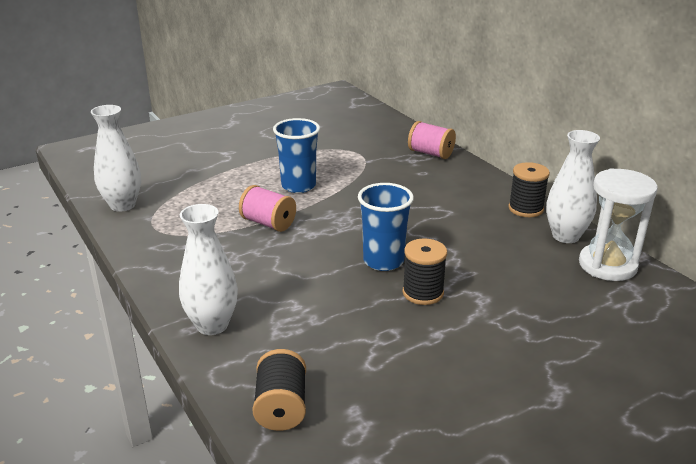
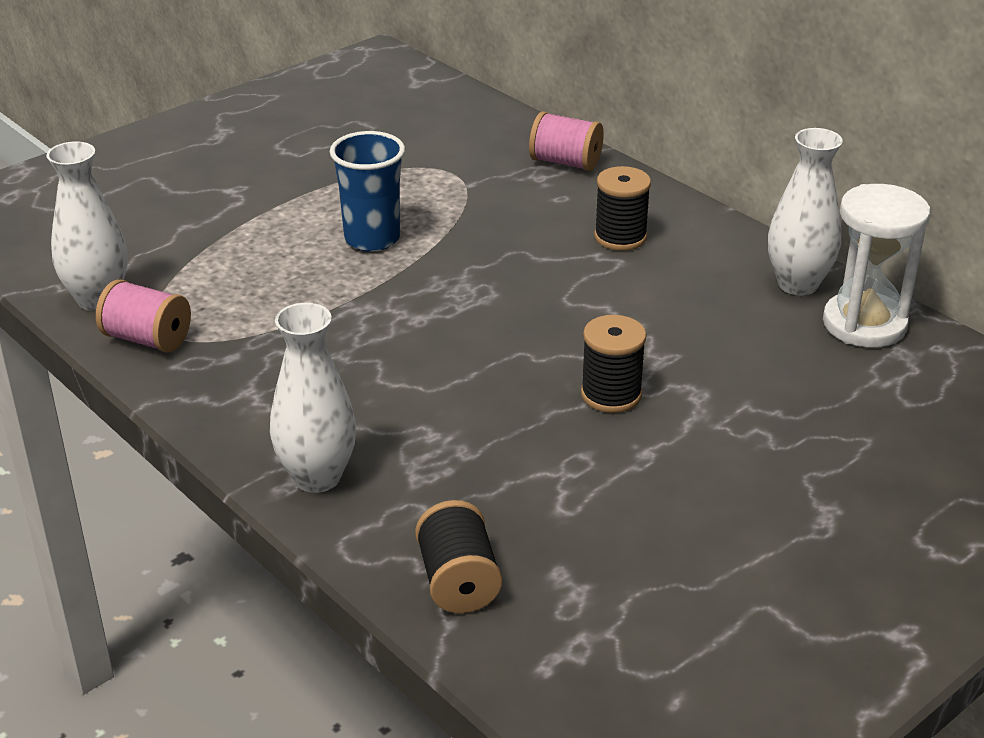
camera: 10 degrees left, 5 degrees up
pink spool [239,185,296,232] -> pink spool moved to [96,279,191,353]
blue cup [358,183,414,271] -> none
black spool [508,162,550,217] -> black spool moved to [594,166,651,251]

